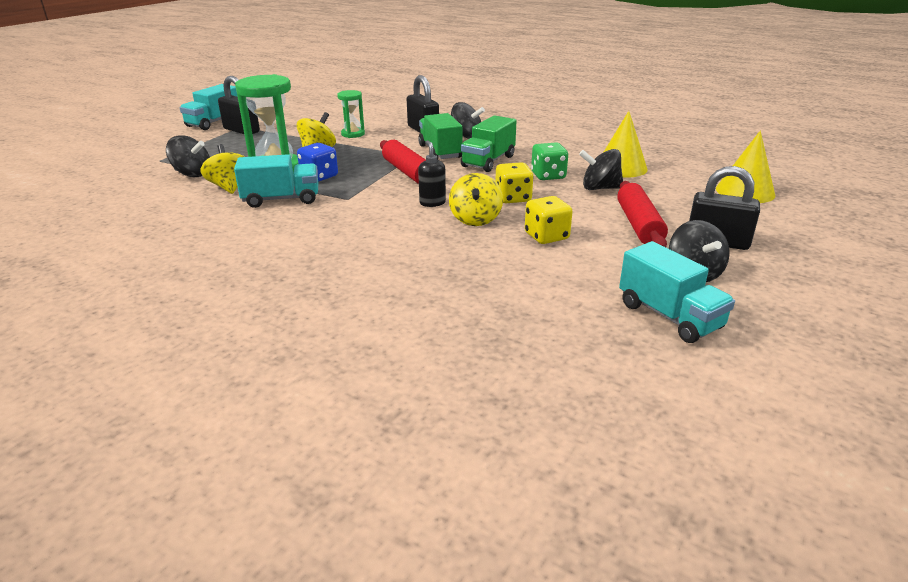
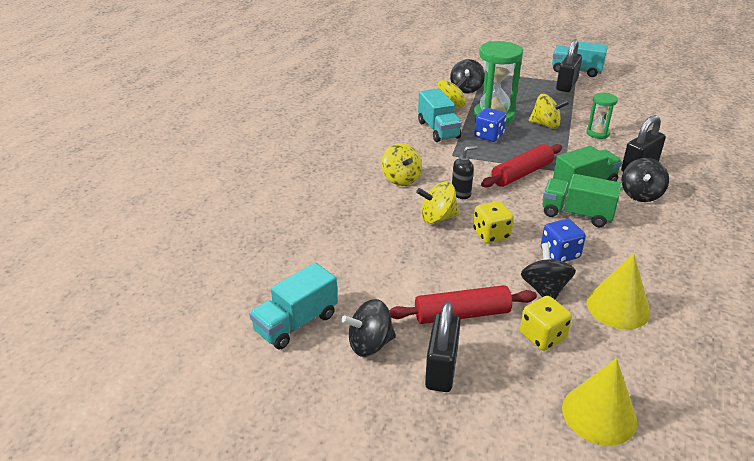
camera: 80 degrees right, 5 degrees up
yellow dice [525,196,573,244] -> yellow dice moved to [520,296,572,351]
green dice [531,143,568,180] -> blue dice [541,219,586,262]
none -> yellow spinning top [381,143,422,186]

